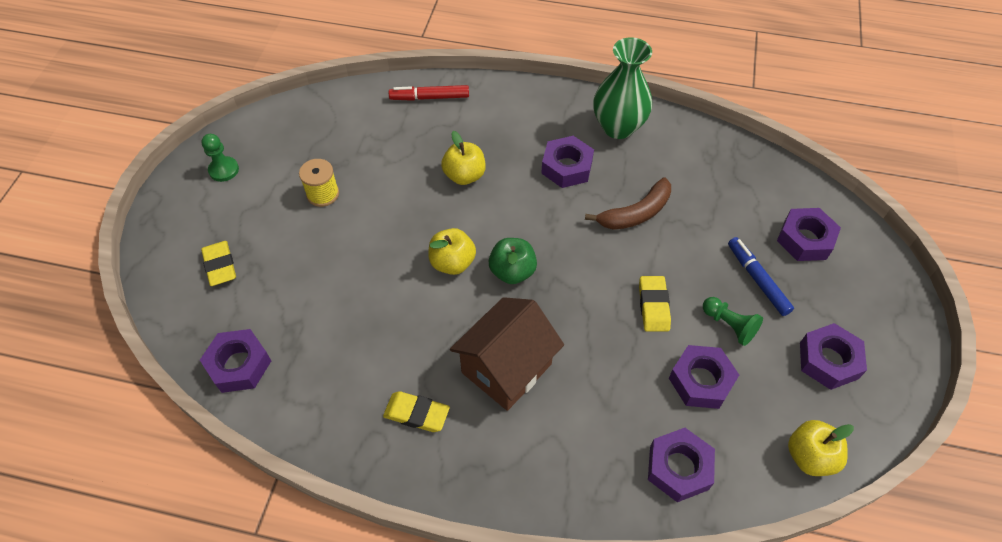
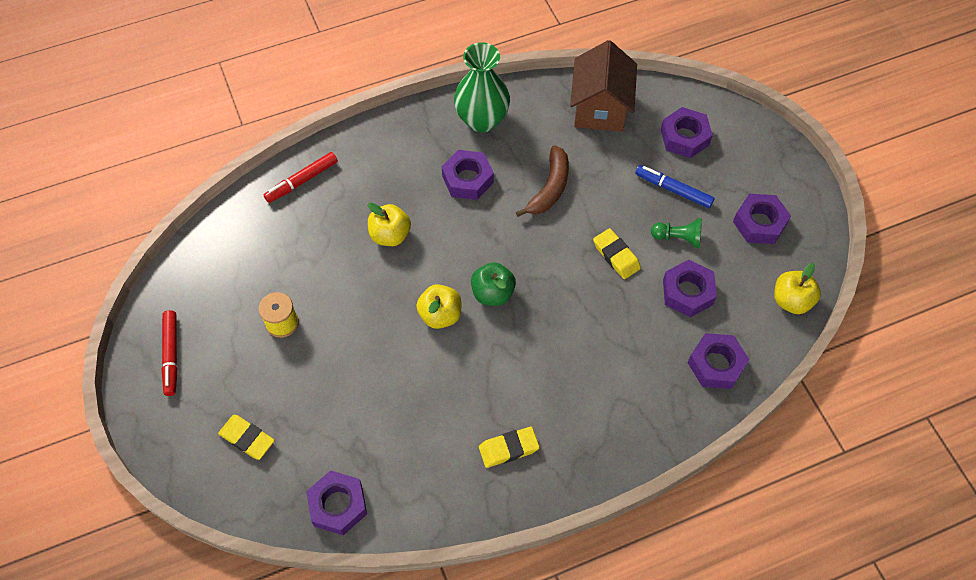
camera: 35 degrees left, 5 degrees up
green pawn [201,134,239,182] -> red marker [161,310,178,396]
brown house [450,297,564,411] -> brown house moved to [570,40,637,132]

